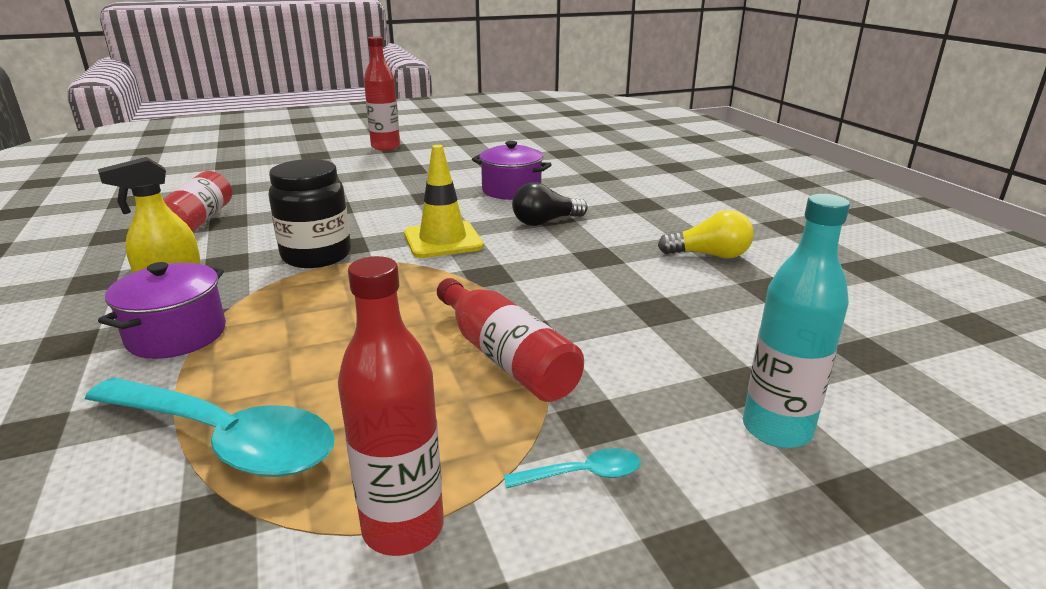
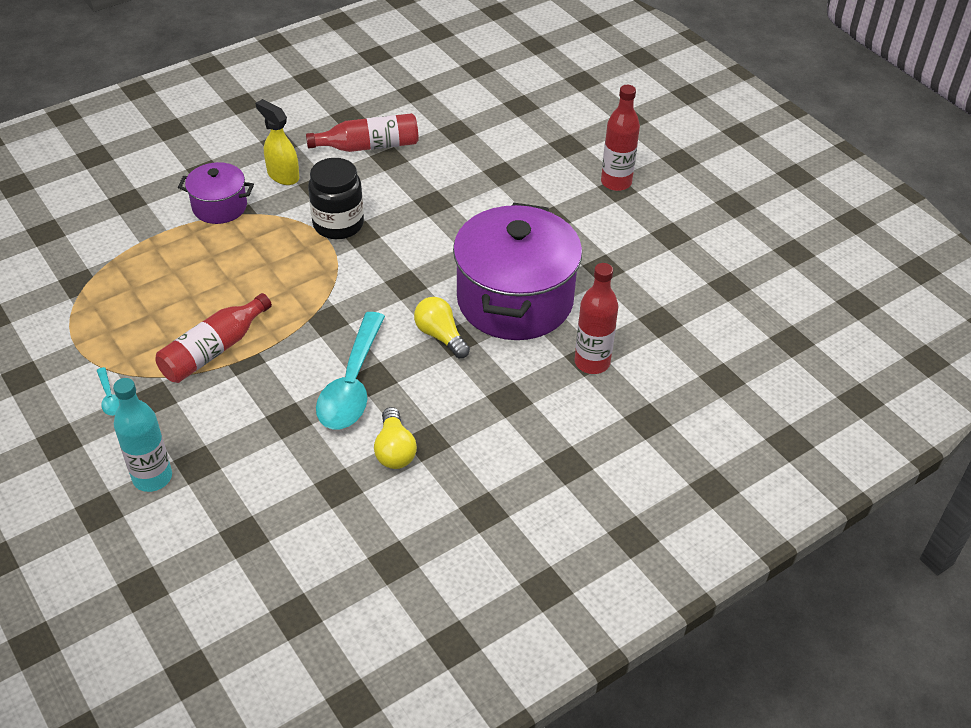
camera: 75 degrees right, 20 degrees up
turquoise spoon [85,377,335,477] -> turquoise spoon moved to [316,312,385,429]
red bottle [338,256,444,556] -> red bottle moved to [574,263,618,374]
yellow traffic cone [404,145,484,258] -> none
purple pot [472,141,552,200] -> purple pot [453,203,582,340], size x1.99
black light bulb [512,182,588,226] -> yellow light bulb [414,297,470,358]

